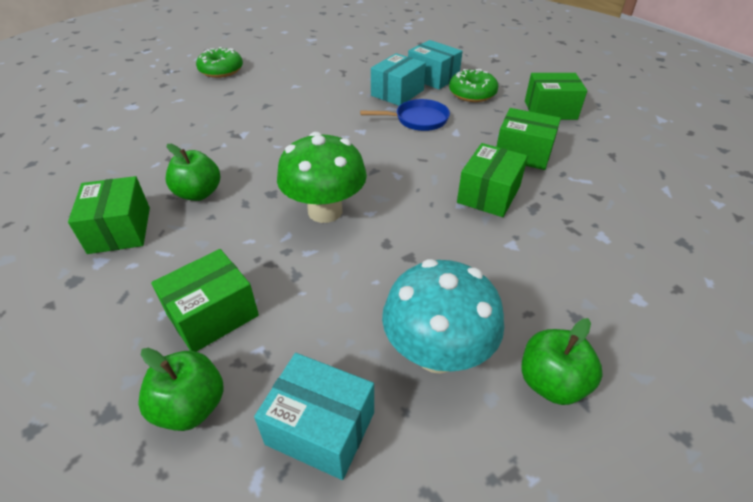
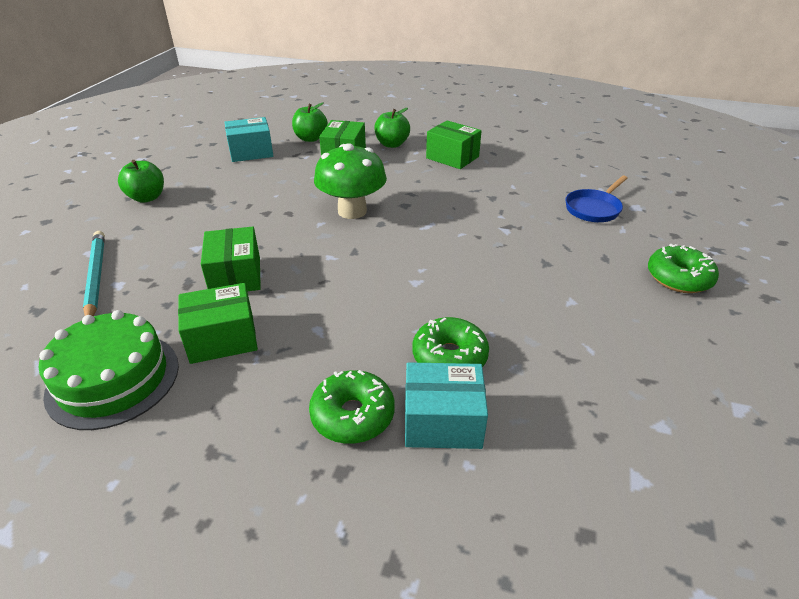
camera: 140 degrees right, 5 degrees down
green apple [166,144,220,201] -> green apple moved to [374,108,410,148]
blue pan [360,99,450,131] -> blue pan moved to [565,175,628,222]
turquoise box [371,53,426,106] -> green donut [412,317,489,367]
turquoise mushroom [382,259,504,374] -> none
green box [525,73,587,120] -> none
none -> green cake [39,310,179,430]
none -> turquoise pencil [83,231,105,316]

